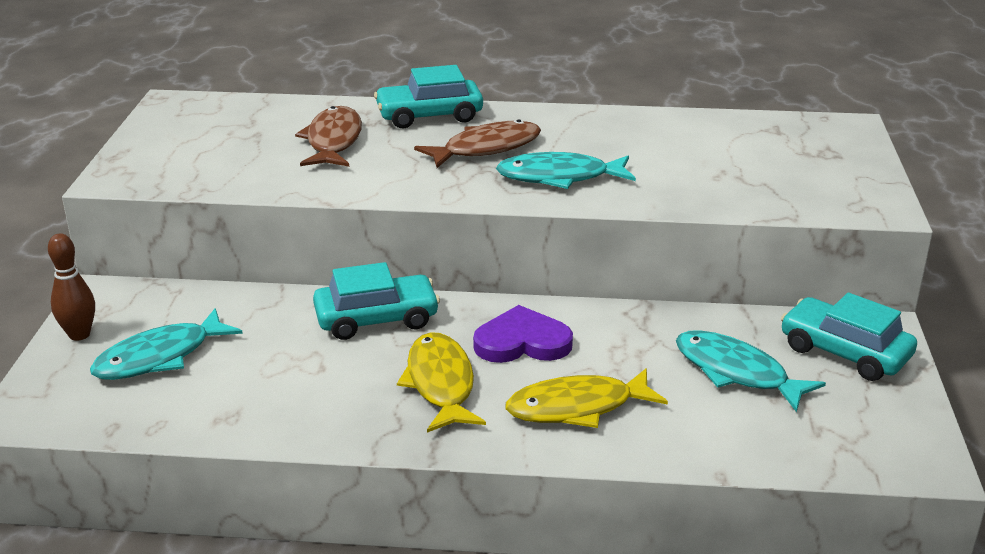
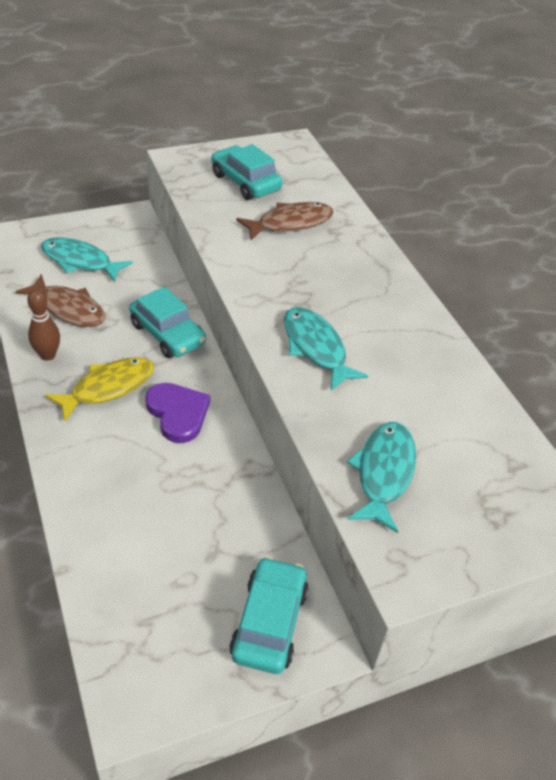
camera: 60 degrees right, 15 degrees up
brown bowling pin [48,233,95,341] -> brown bowling pin moved to [27,289,60,361]
turquoise car [374,65,483,129] -> turquoise car moved to [212,144,283,200]
brown fish [414,119,541,168] -> brown fish moved to [15,274,106,327]
yellow fish [505,368,668,428] -> none
turquoise fish [676,330,826,412] -> turquoise fish moved to [347,422,416,533]

